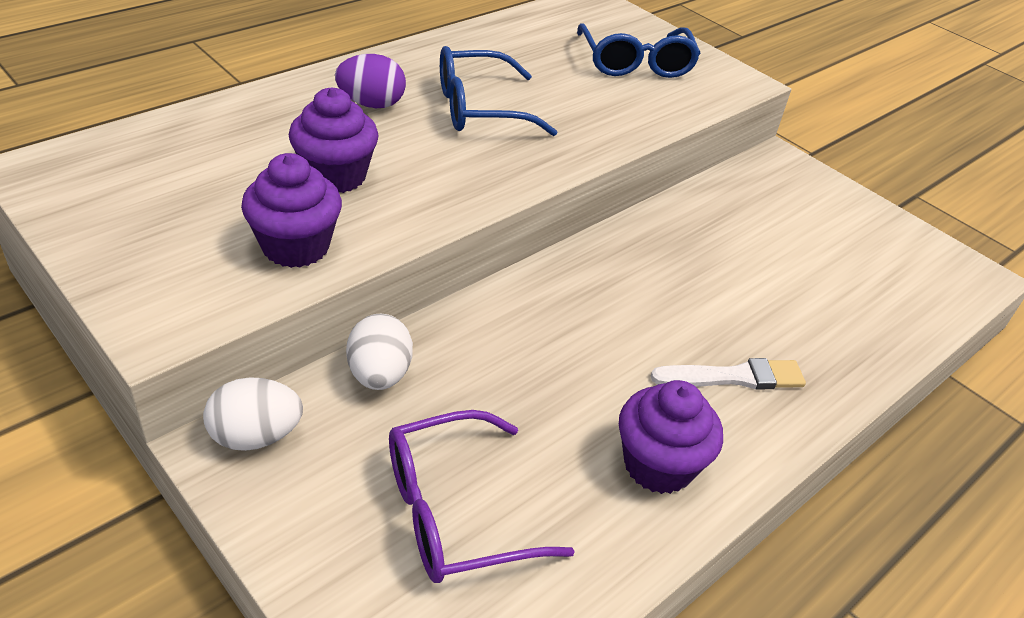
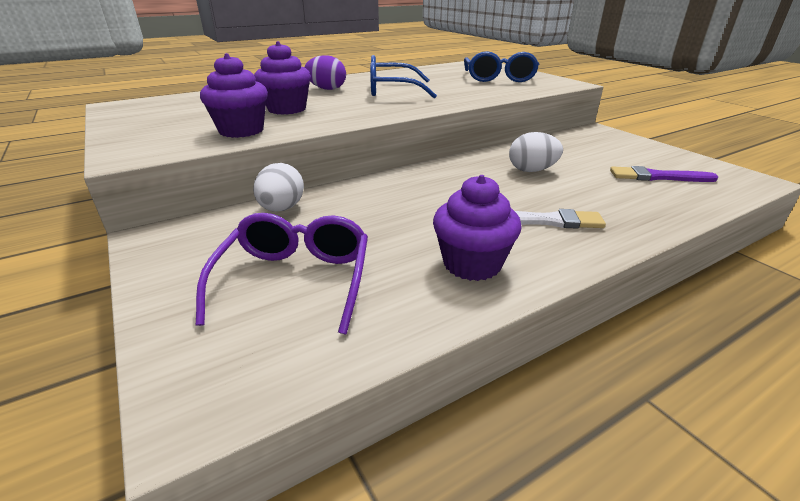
camera: 15 degrees right, 10 degrees down
white egg [203,377,303,451] -> white egg moved to [509,132,563,172]
purple glasses [389,410,575,583] -> purple glasses turned 105 degrees clockwise [196,213,368,334]
none -> purple brush [610,166,718,182]

